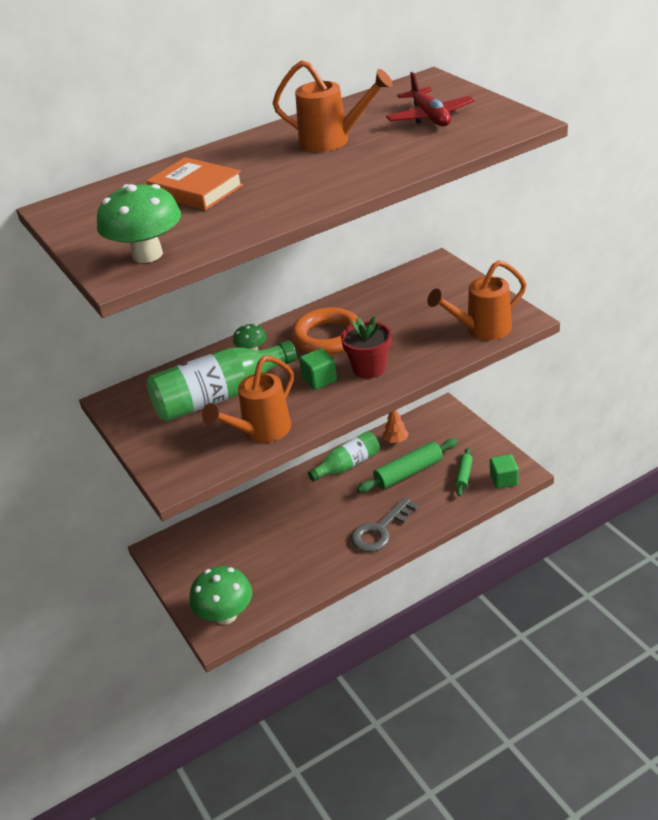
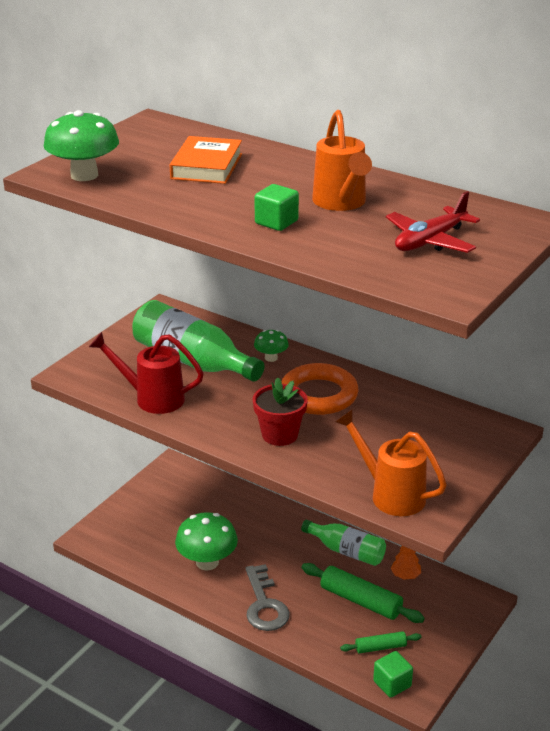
camera: 60 degrees right, 5 degrees down
green mushroom [189,566,252,625] -> green mushroom moved to [175,512,238,571]
orange watering can [202,356,294,443] -> red watering can [89,332,204,414]
green cube [299,348,337,390] -> green cube moved to [255,184,299,231]
grey key [351,497,419,552] -> grey key turned 120 degrees counterclockwise [245,564,290,631]

